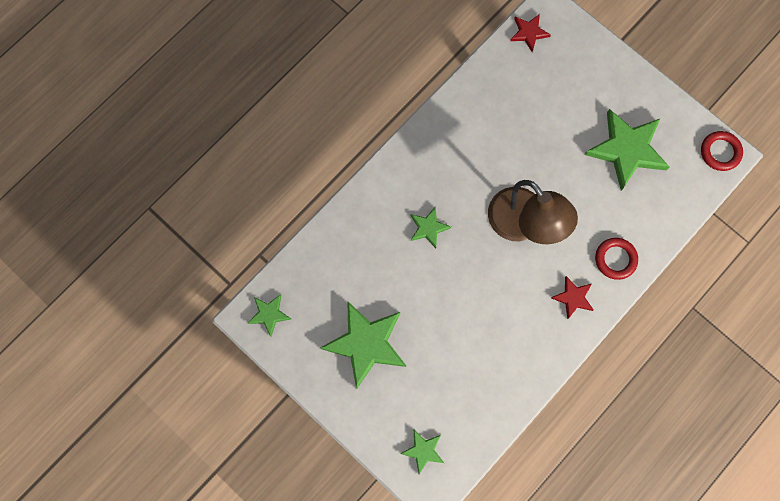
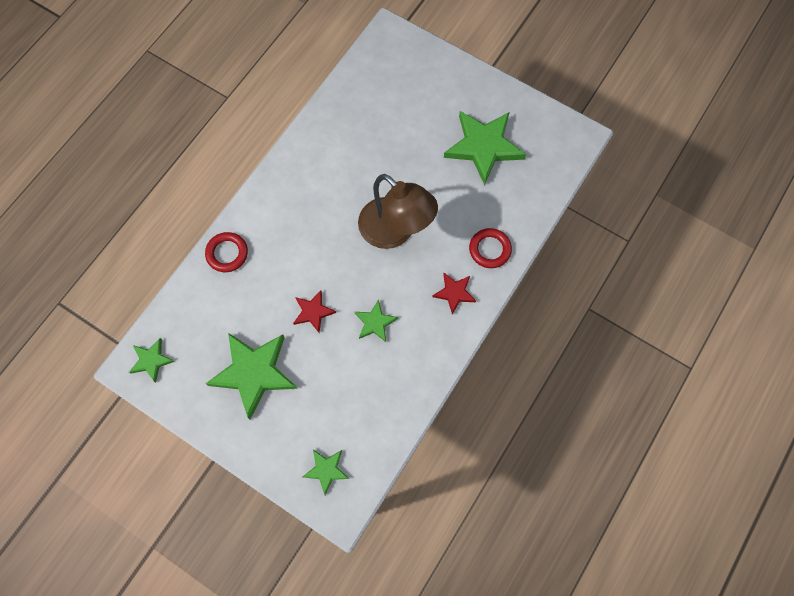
camera: 10 degrees left, 5 degrees down
green star [410,206,451,248] -> green star moved to [355,299,398,342]
red star [510,14,551,52] -> red star moved to [293,291,336,332]
red ring [701,131,743,171] -> red ring moved to [205,232,248,272]

